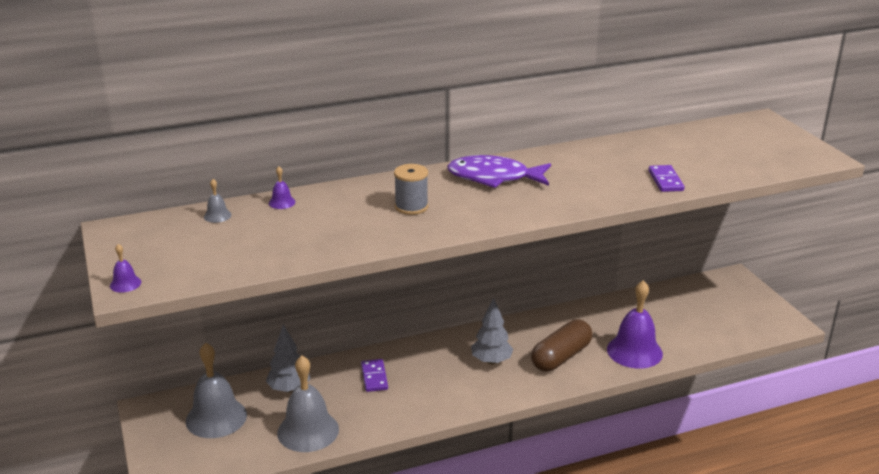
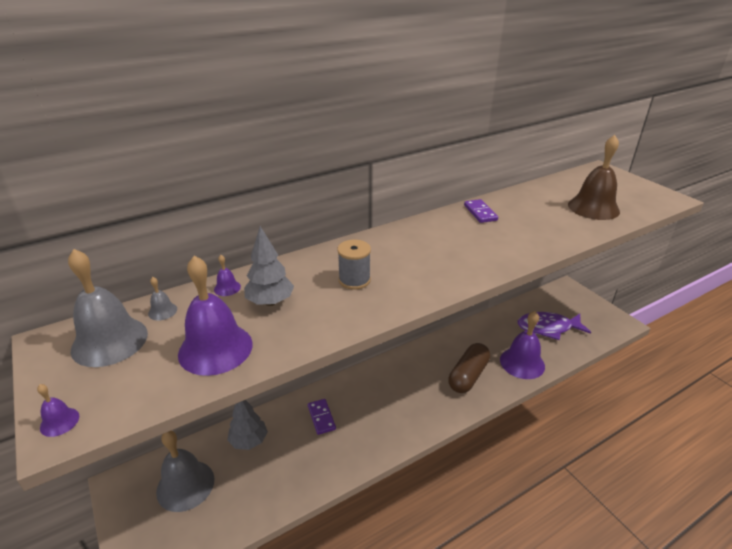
camera: 10 degrees left, 5 degrees up
grey bell [277,355,339,452] -> grey bell moved to [68,249,148,367]
purple fish [447,155,551,188] -> purple fish moved to [518,312,591,340]
grey tree [471,298,514,364] -> grey tree moved to [244,226,294,306]
purple domino [648,165,685,192] -> purple domino moved to [464,199,498,223]
none -> purple bell [178,256,253,376]
none -> brown bell [568,135,620,220]

